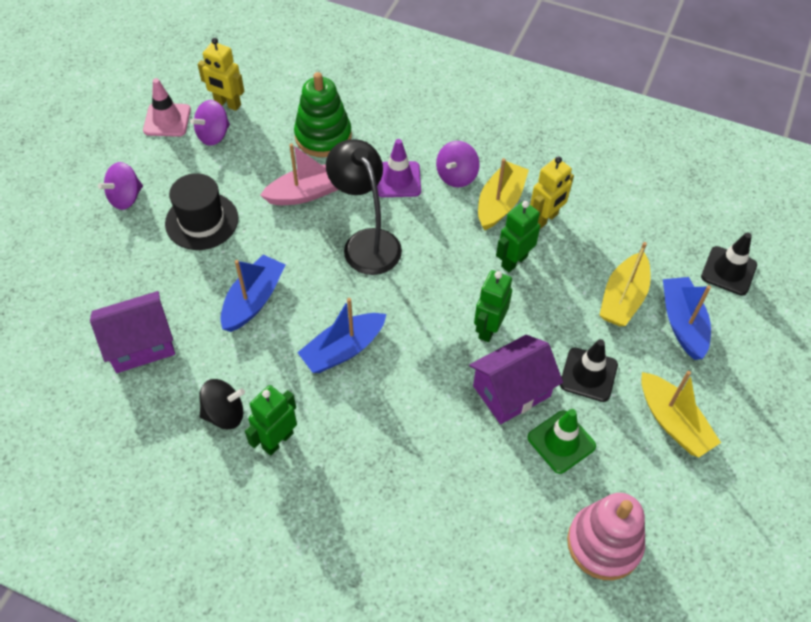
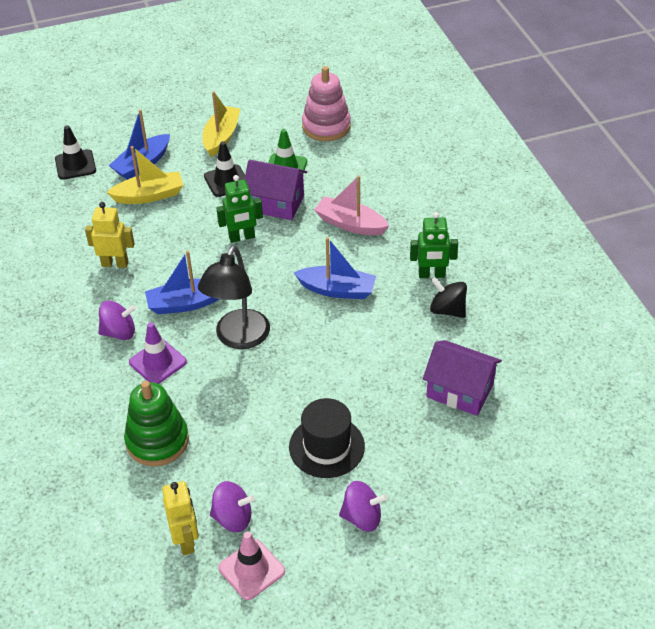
camera: 130 degrees left, 10 degrees down
blue boat [220,255,285,332] -> blue boat moved to [145,250,219,314]
pink boat [260,143,338,205] -> pink boat moved to [314,175,389,235]
yellow boat [478,158,529,231] -> none
green robot [496,201,540,272] -> none

